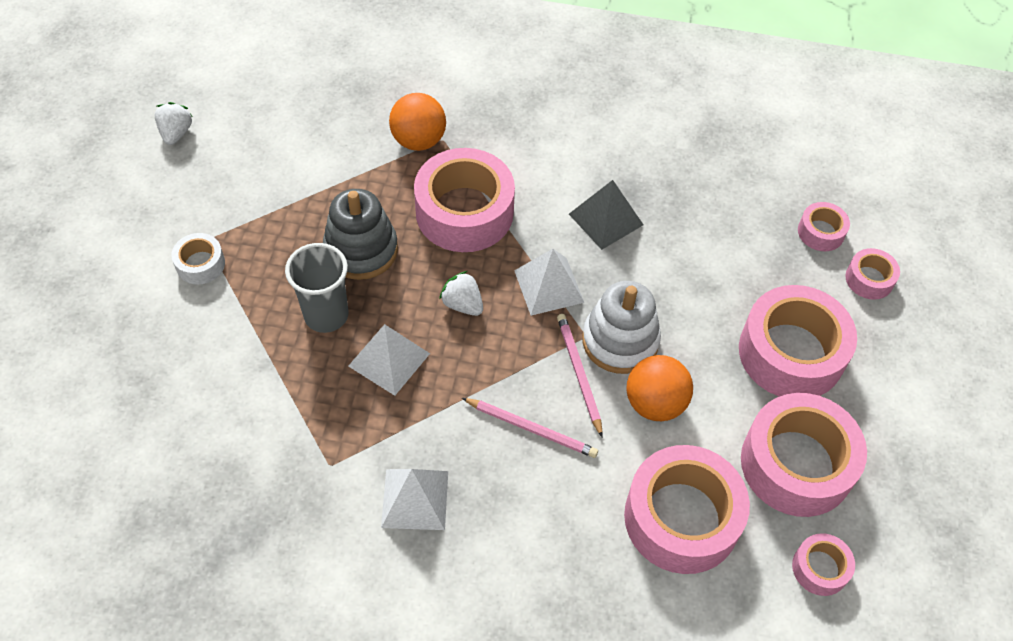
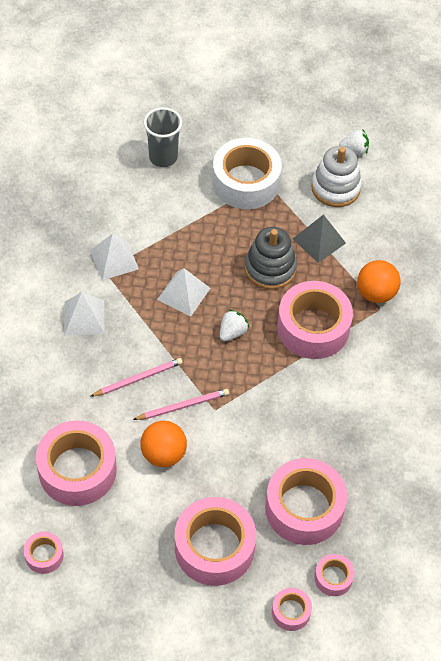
camera: 85 degrees right, 0 degrees up
white tape [171,233,225,285] -> white tape [212,138,282,209], size x2.11
grey cup [285,243,349,333] -> grey cup moved to [144,107,182,167]
pink pencil [462,398,598,458] -> pink pencil turned 135 degrees counterclockwise [90,358,183,397]
white pyramid [514,249,584,316] -> white pyramid moved to [90,233,139,280]
grey pyramid [569,180,643,250] -> grey pyramid moved to [293,214,346,263]
white stacking toy [582,281,661,374] -> white stacking toy moved to [311,146,362,207]
pink tape [741,393,867,517] -> pink tape moved to [265,458,347,545]

